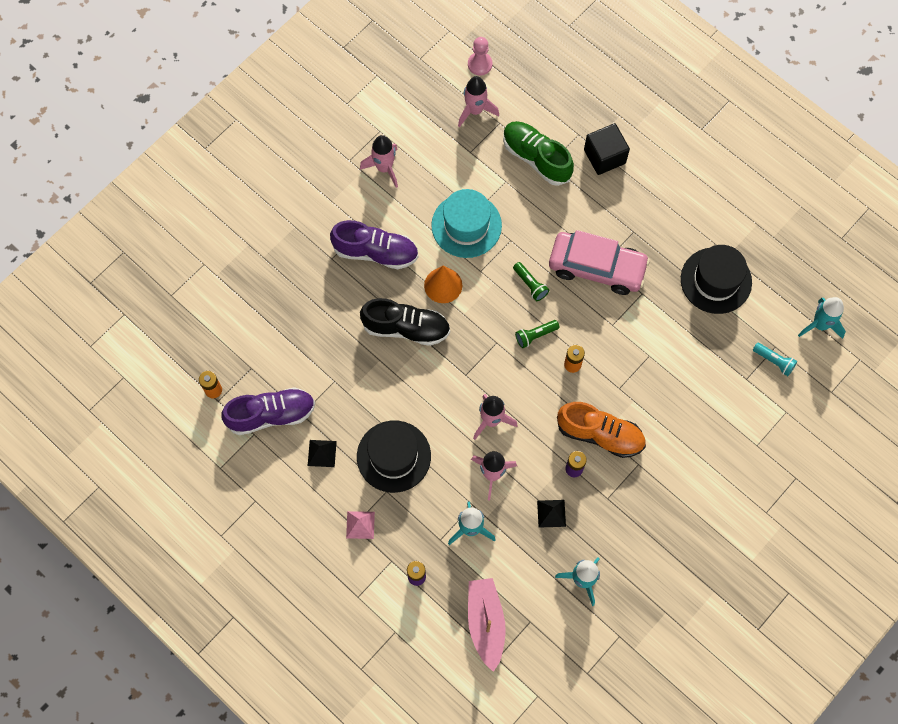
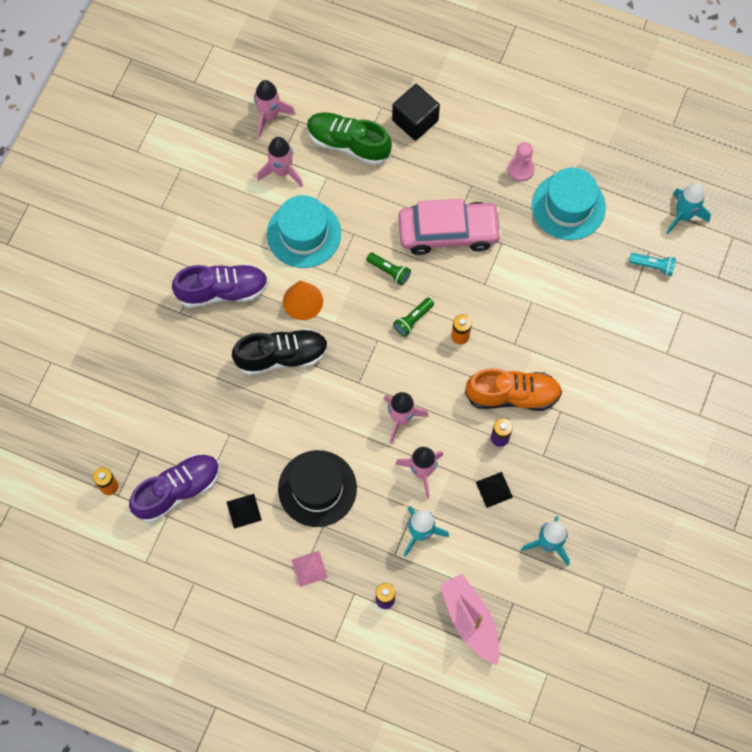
camera: 20 degrees left, 0 degrees up
pink rocket [360,135,398,188] -> pink rocket moved to [257,137,303,187]
pink pawn [468,37,492,76] -> pink pawn moved to [508,142,535,182]
black hat [681,245,752,314] -> turquoise hat [532,168,606,240]

